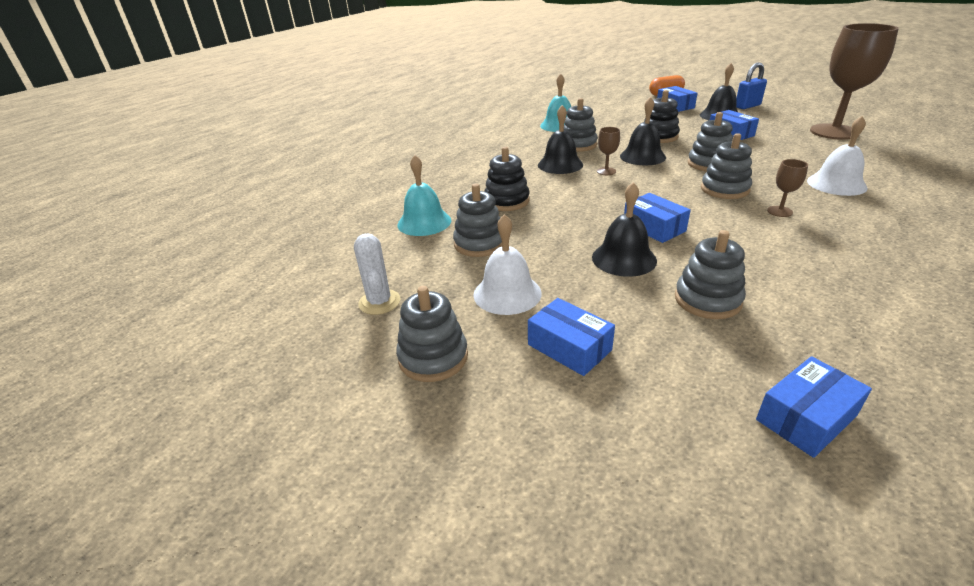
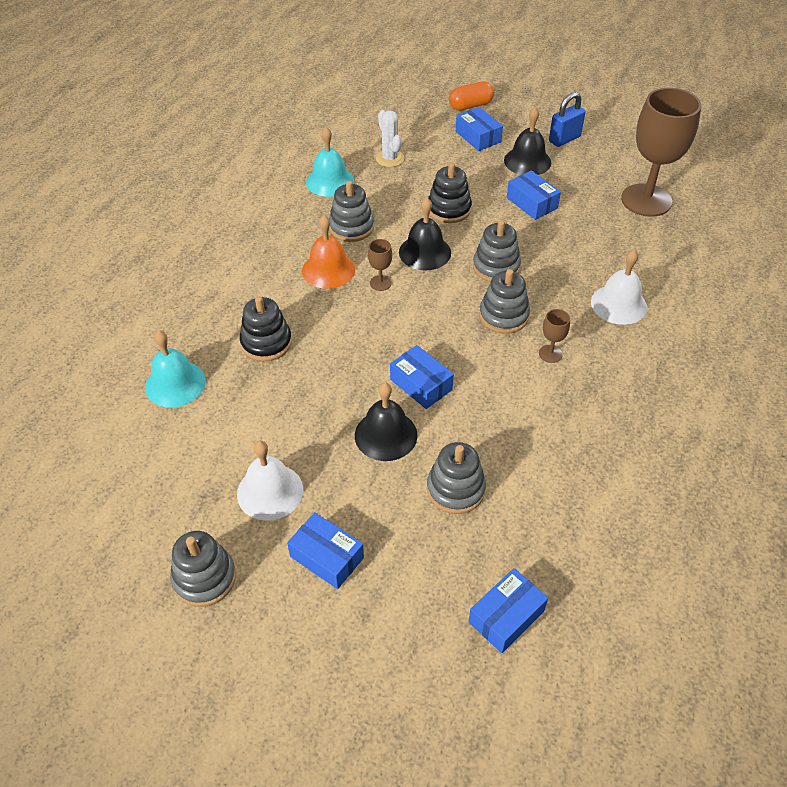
camera: 10 degrees left, 15 degrees up
white cactus [354,234,400,315] -> white cactus moved to [376,110,404,167]
grey stacking toy [453,184,502,257] -> none
black bell [538,105,583,174] -> orange bell [302,215,355,289]

